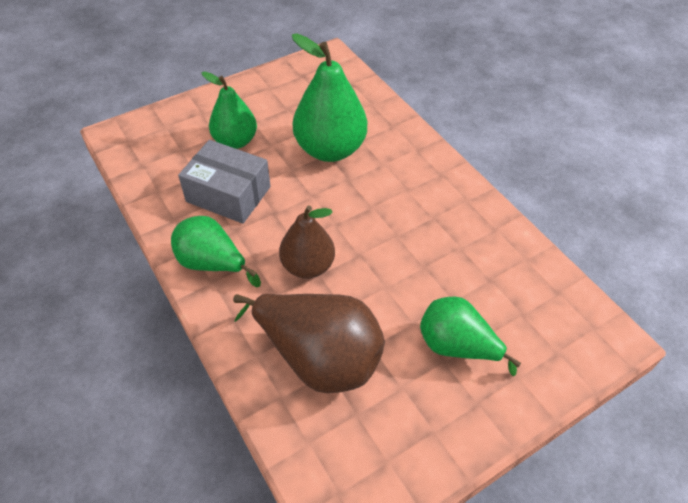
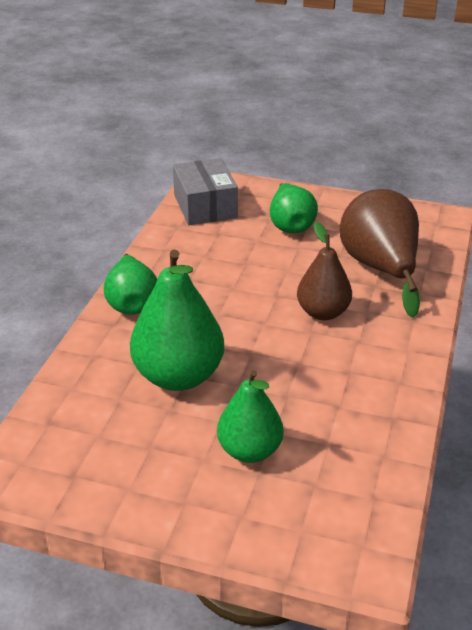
camera: 130 degrees left, 15 degrees down
green pear [171,216,261,287] -> green pear moved to [104,254,157,315]
grey box [178,140,271,224] -> grey box moved to [173,158,238,225]

